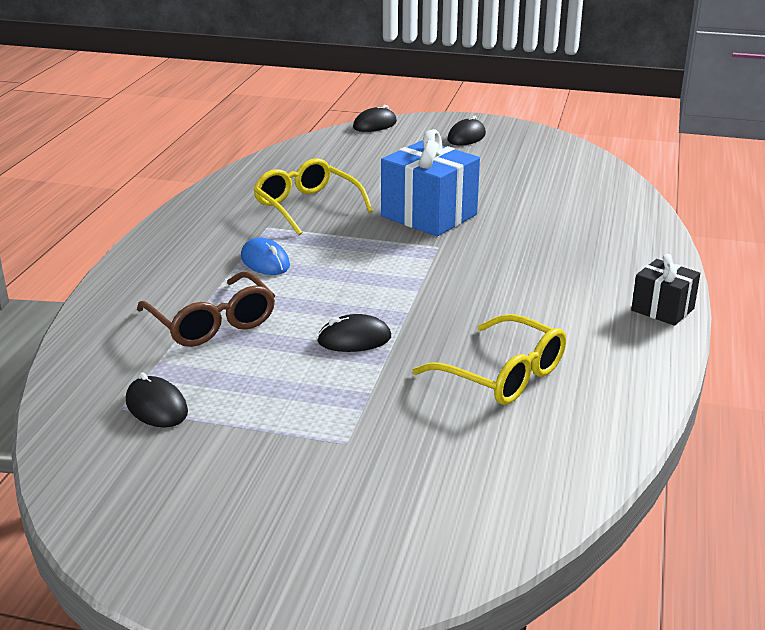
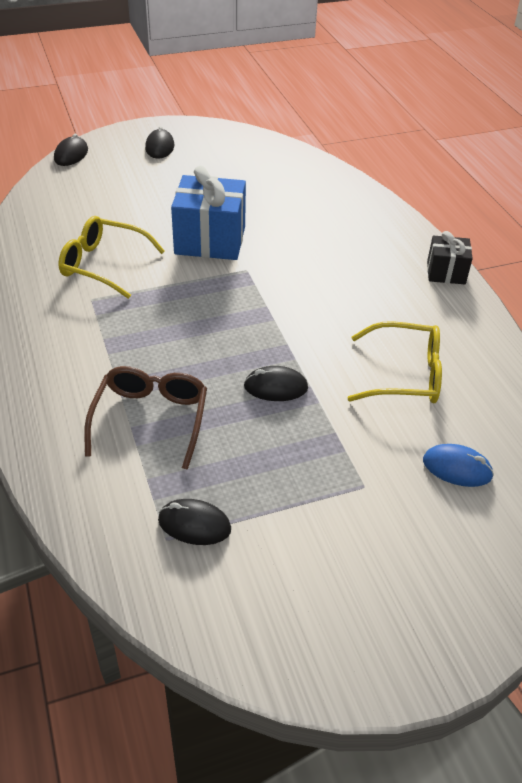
camera: 35 degrees left, 15 degrees up
brown glasses [137,271,275,347] -> brown glasses turned 105 degrees counterclockwise [84,366,207,470]
blue mouse [241,237,290,275] -> blue mouse moved to [423,444,494,487]
black mouse [317,314,391,352] -> black mouse turned 45 degrees clockwise [244,366,308,401]

